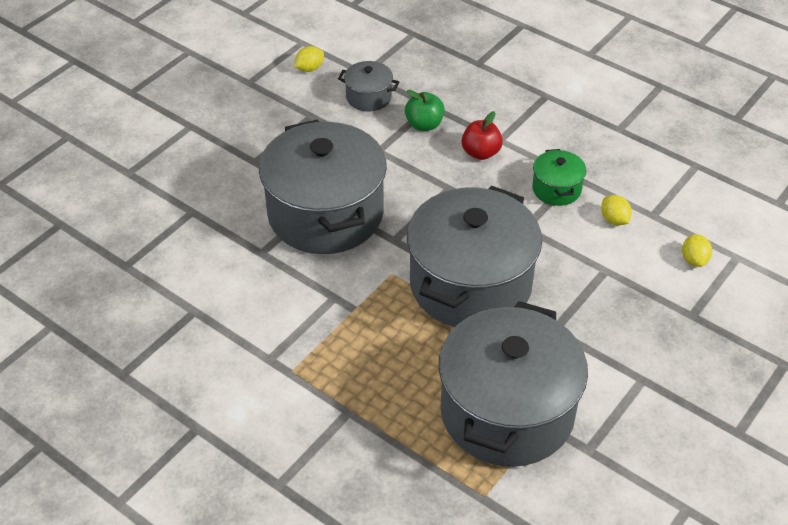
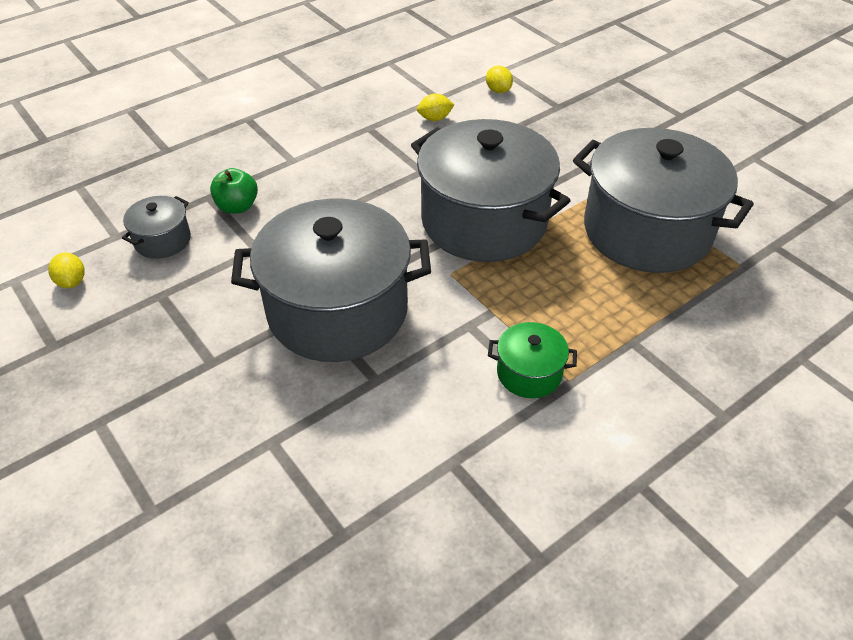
camera: 75 degrees left, 0 degrees up
red apple [462,111,503,160] -> none
green pot [532,149,586,206] -> green pot moved to [488,322,577,398]
yellow lemon [682,234,712,267] -> yellow lemon turned 45 degrees clockwise [486,66,513,93]

